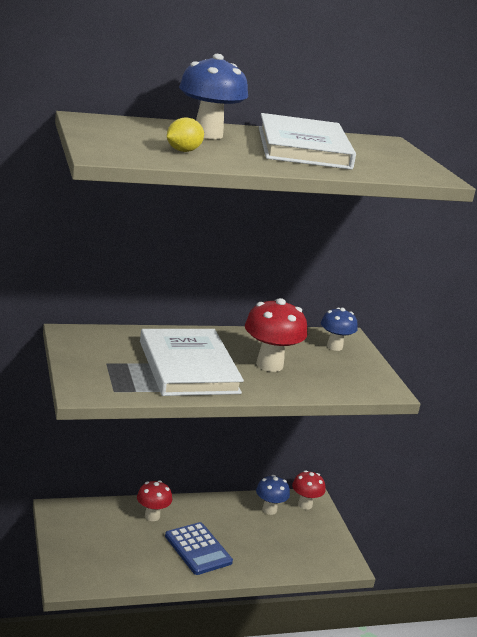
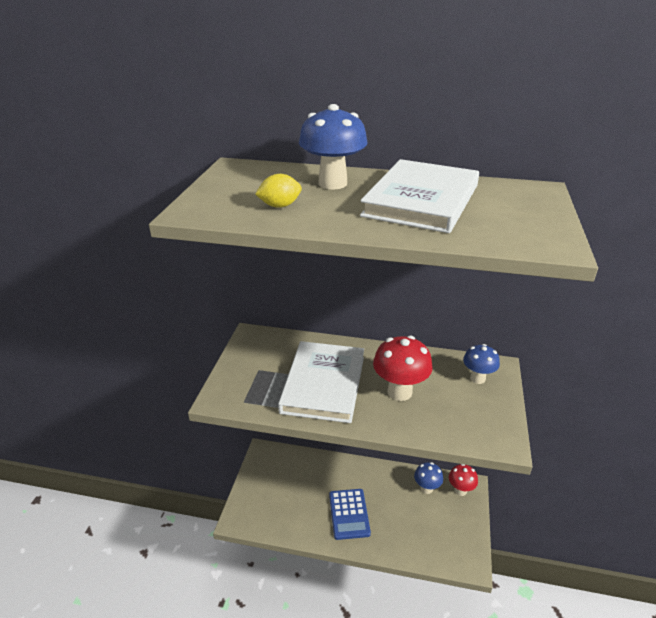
camera: 30 degrees right, 10 degrees up
red mushroom [137,480,172,521] -> none

